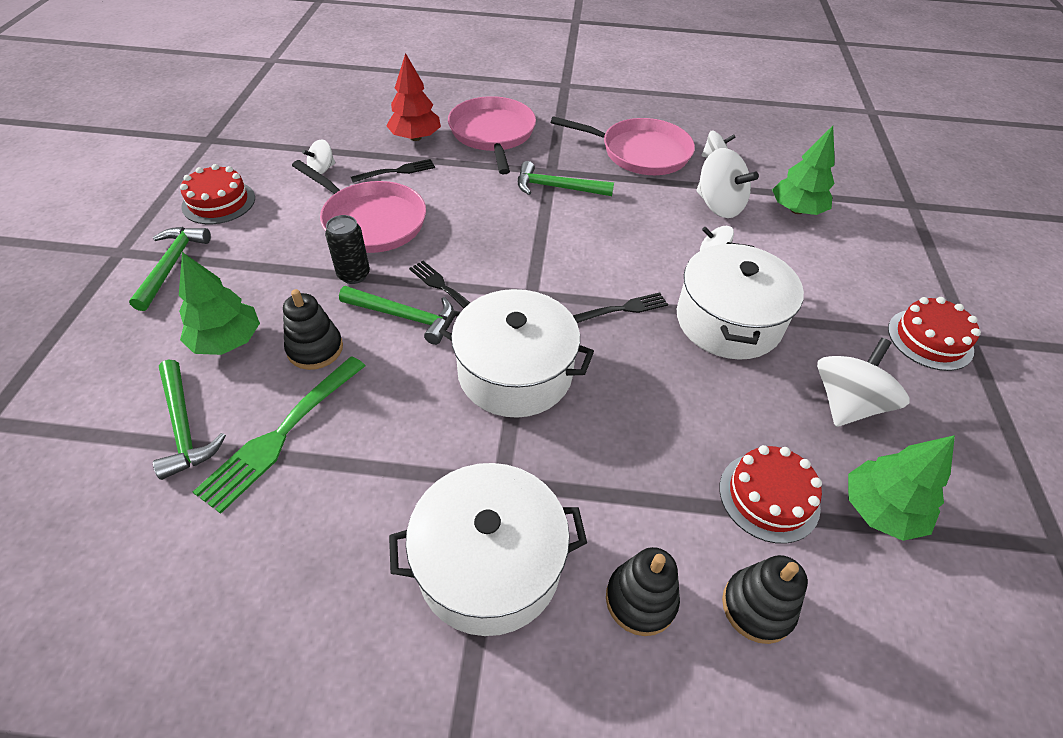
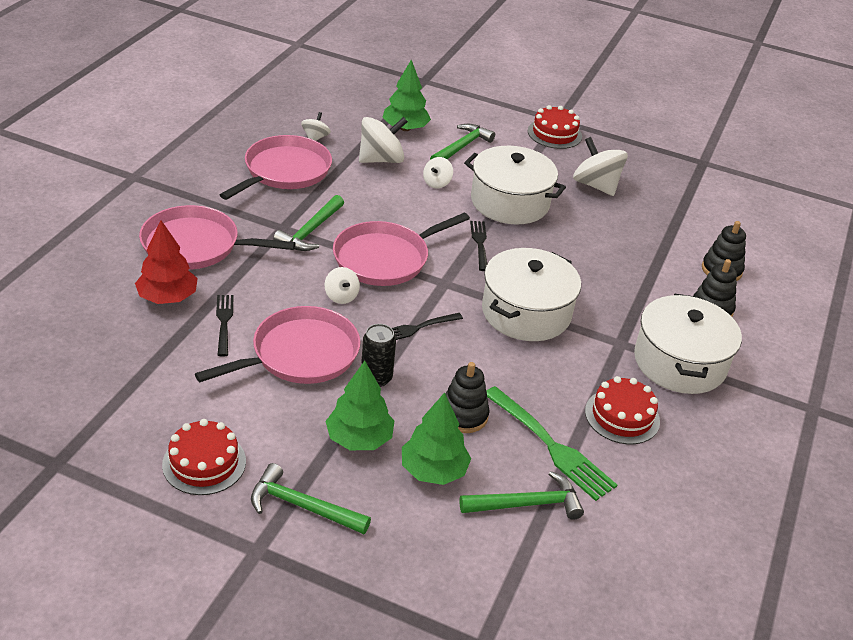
camera: 75 degrees left, 10 degrees down
white spinning top [302,139,335,174] -> white spinning top moved to [325,267,360,304]
green hammer [339,286,454,345] -> green hammer moved to [430,124,495,160]
red cake [719,445,822,544] -> red cake moved to [585,376,660,444]
green tree [848,435,955,541] -> green tree moved to [325,361,394,450]
none -> pink pan [333,213,470,286]

